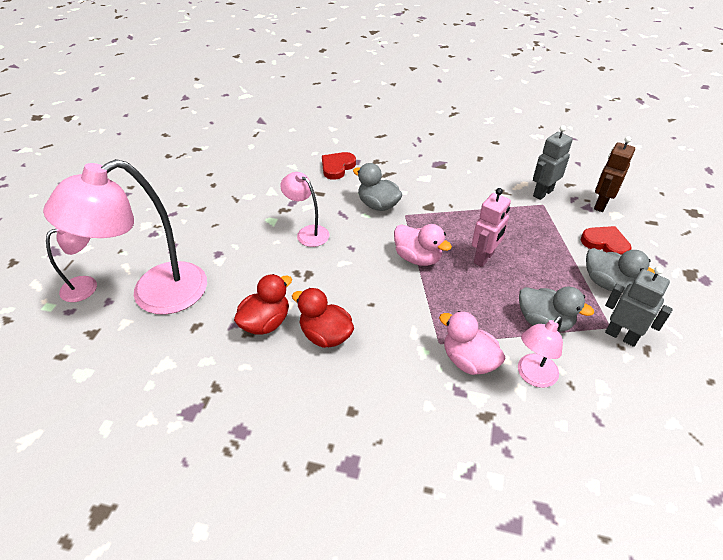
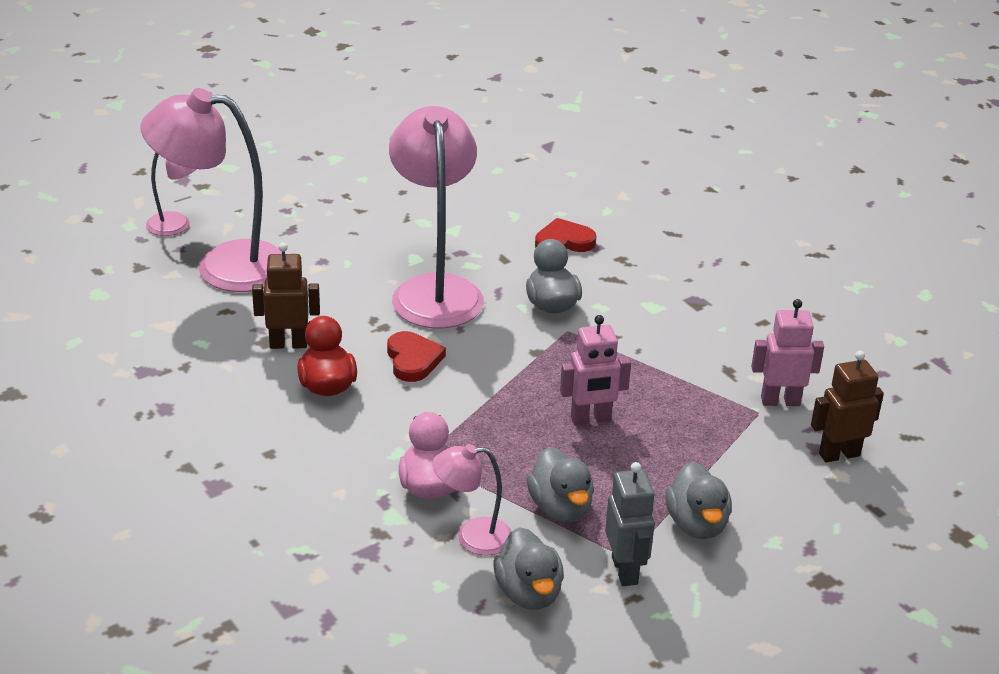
camera: 40 degrees right, 10 degrees down
red duck [234,274,292,335] -> brown robot [252,243,320,349]
pink lamp [280,172,330,247] -> pink lamp [389,106,484,329], size x2.01
pink duck [394,224,452,266] -> none
grey robot [533,125,573,200] -> pink robot [751,299,824,406]
red heart [581,226,632,255] -> red heart moved to [387,331,446,382]
none -> grey duck [494,527,564,610]

